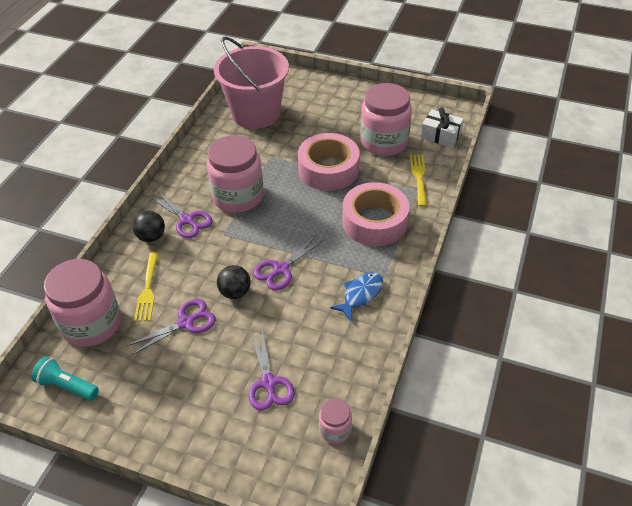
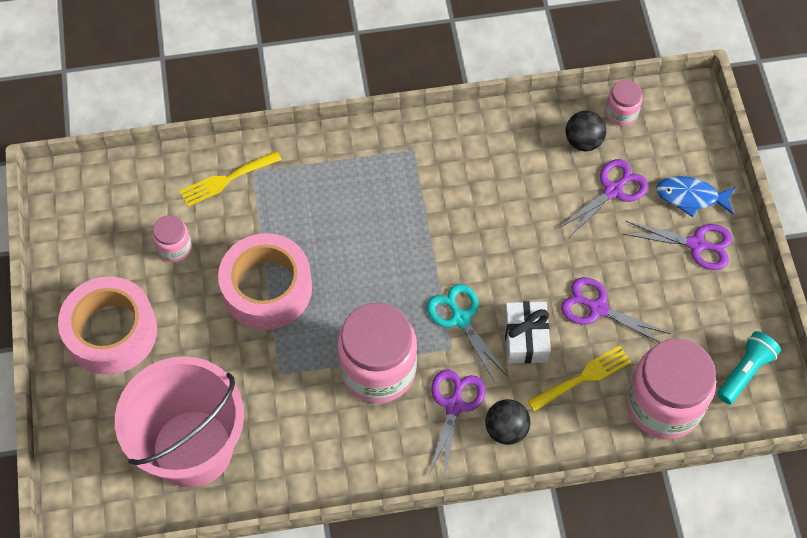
camera: 120 degrees left, 15 degrees up
turquoise flashlight [31,357,99,401] -> turquoise flashlight turned 135 degrees counterclockwise [717,331,781,404]
black ball [217,265,251,299] -> black ball moved to [566,110,606,151]
purple scissors [254,235,323,290] -> purple scissors moved to [624,221,732,270]
blue fish [330,272,383,321] -> blue fish moved to [656,176,736,217]
pink tape [342,182,409,246] -> pink tape moved to [58,276,157,375]
pink jar [360,83,412,156] -> pink jar [152,215,192,262], size x0.48
white gift [421,107,464,148] -> white gift moved to [504,301,551,364]
none -> turquoise scissors [427,284,507,382]

